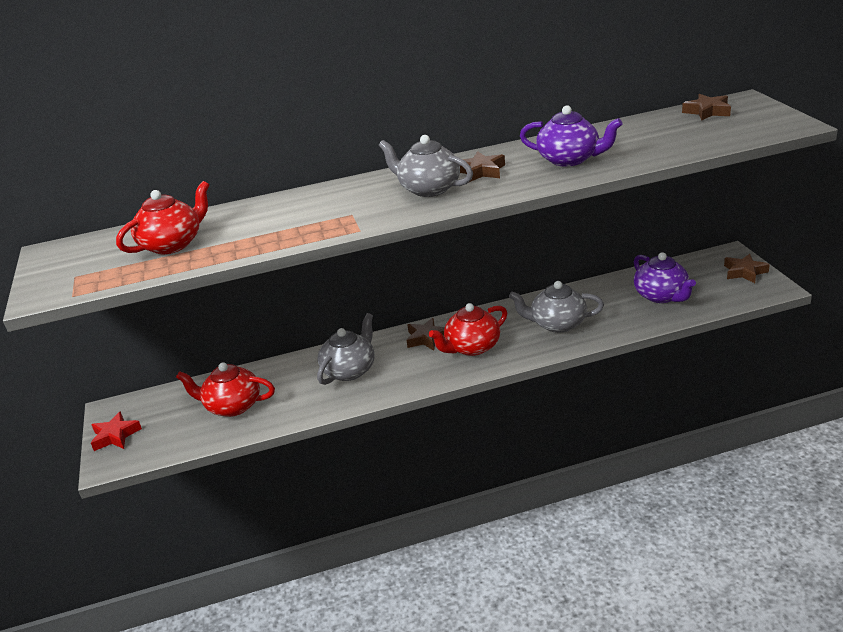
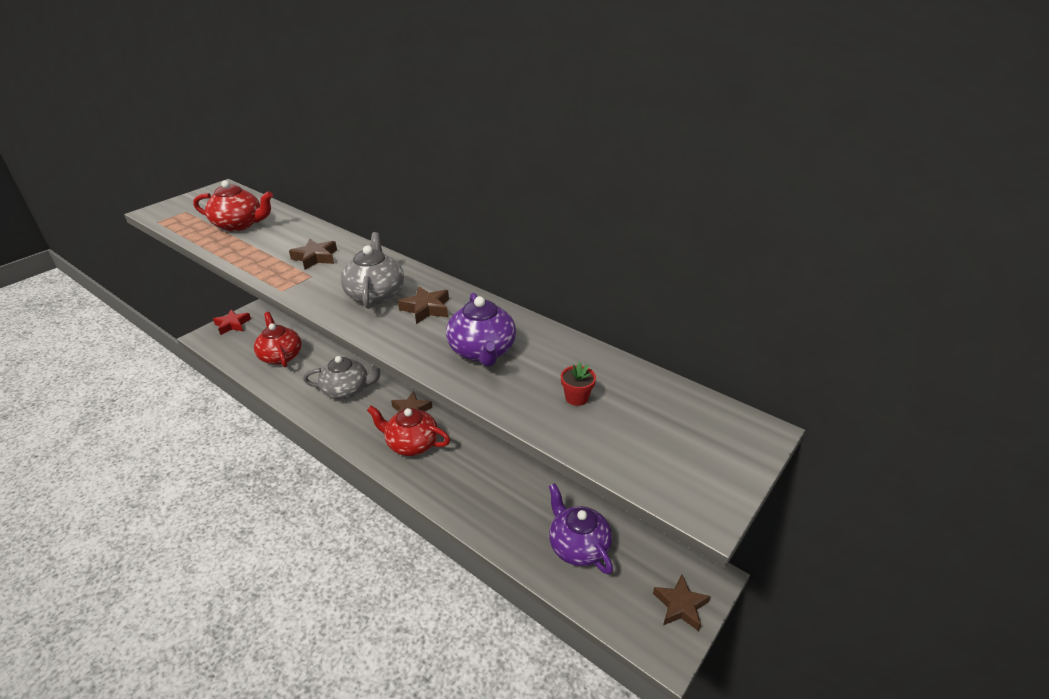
camera: 50 degrees right, 5 degrees up
grey teapot [509,281,604,333] -> none
purple teapot [634,252,696,303] -> purple teapot turned 120 degrees clockwise [549,483,613,575]
brown star [682,94,731,121] -> brown star moved to [289,239,337,270]
none -> red flower pot [561,362,596,406]

